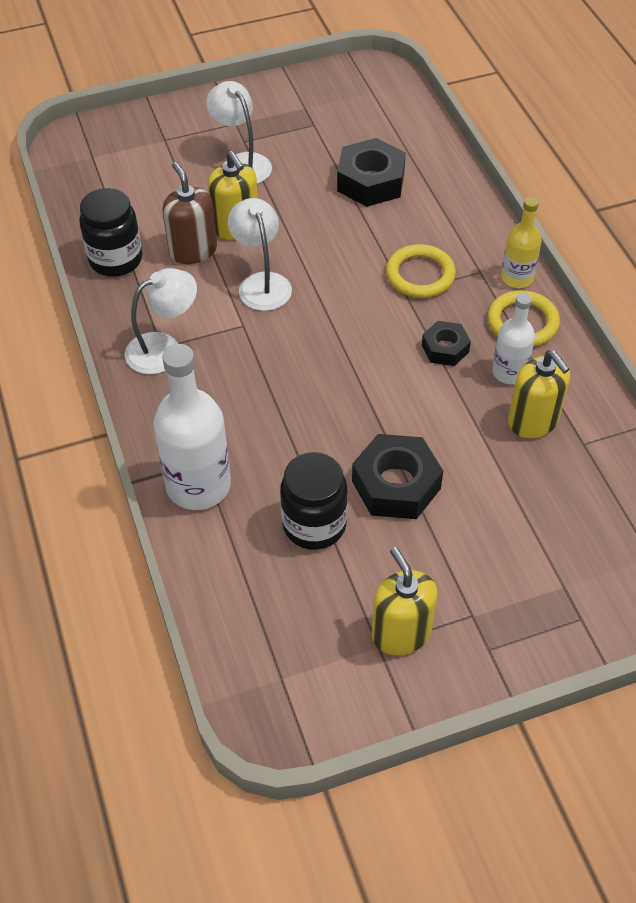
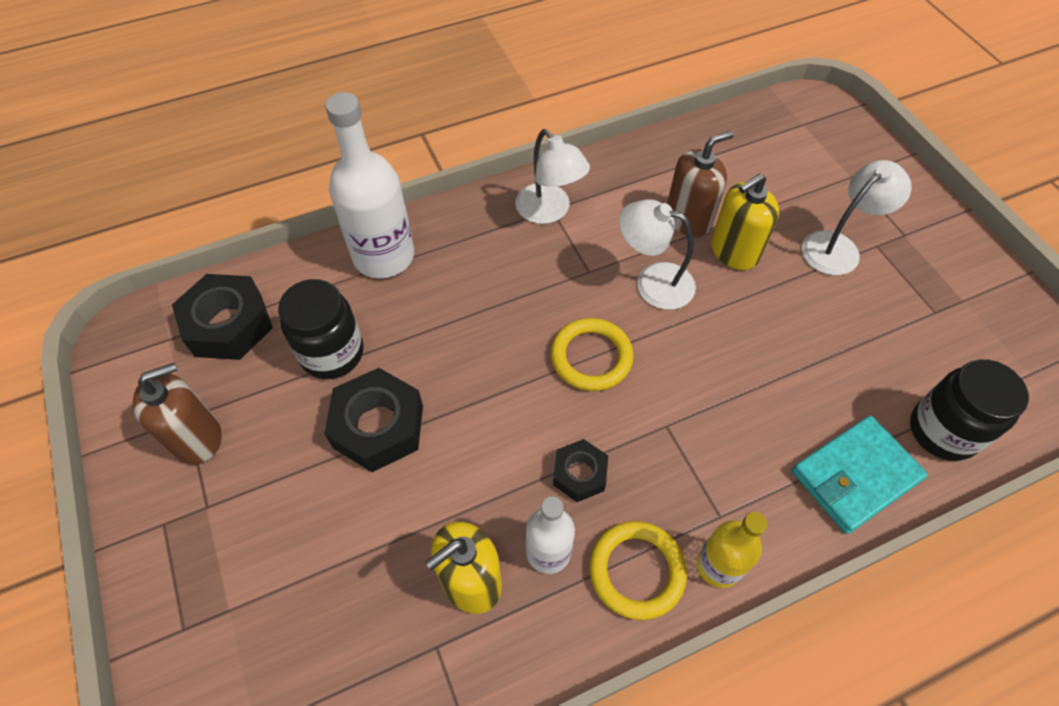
camera: 85 degrees right, 5 degrees up
black jar [79,188,142,277] -> black jar moved to [910,359,1029,461]
white lamp [228,198,292,311] -> white lamp turned 135 degrees counterclockwise [619,199,696,310]
black nut [337,138,406,207] -> black nut moved to [172,274,273,360]
yellow soap dispenser [372,547,438,655] -> brown soap dispenser [133,363,222,464]
yellow ring [386,244,456,298] -> yellow ring moved to [551,318,634,391]
none -> turquoise wallet [792,415,928,534]

